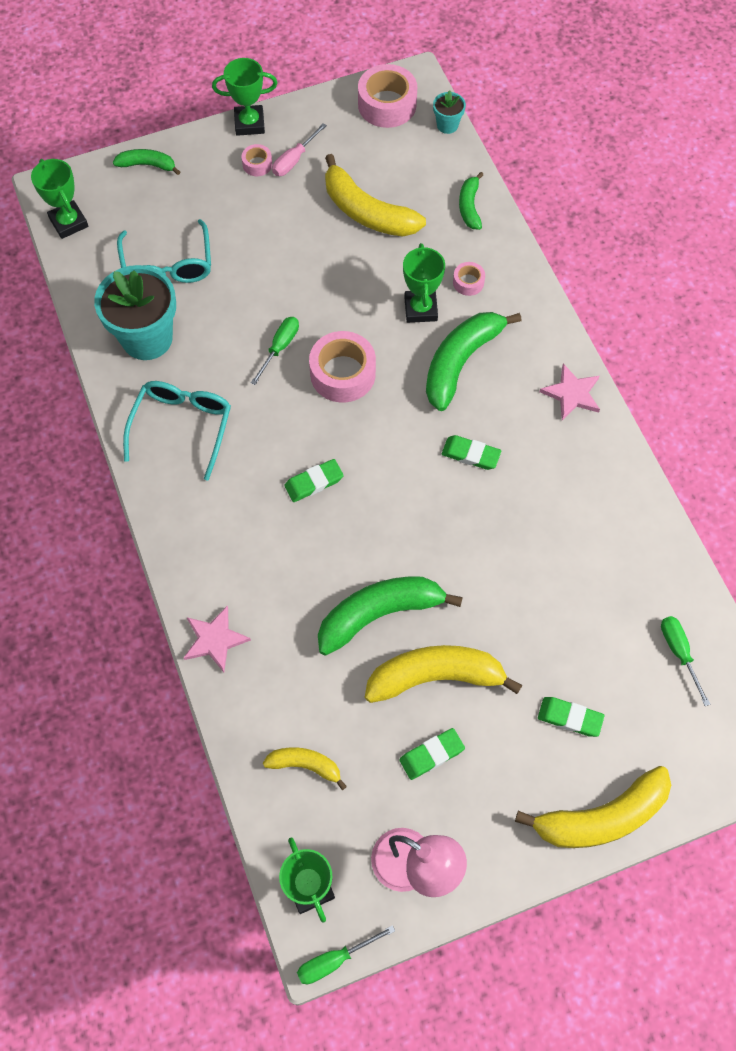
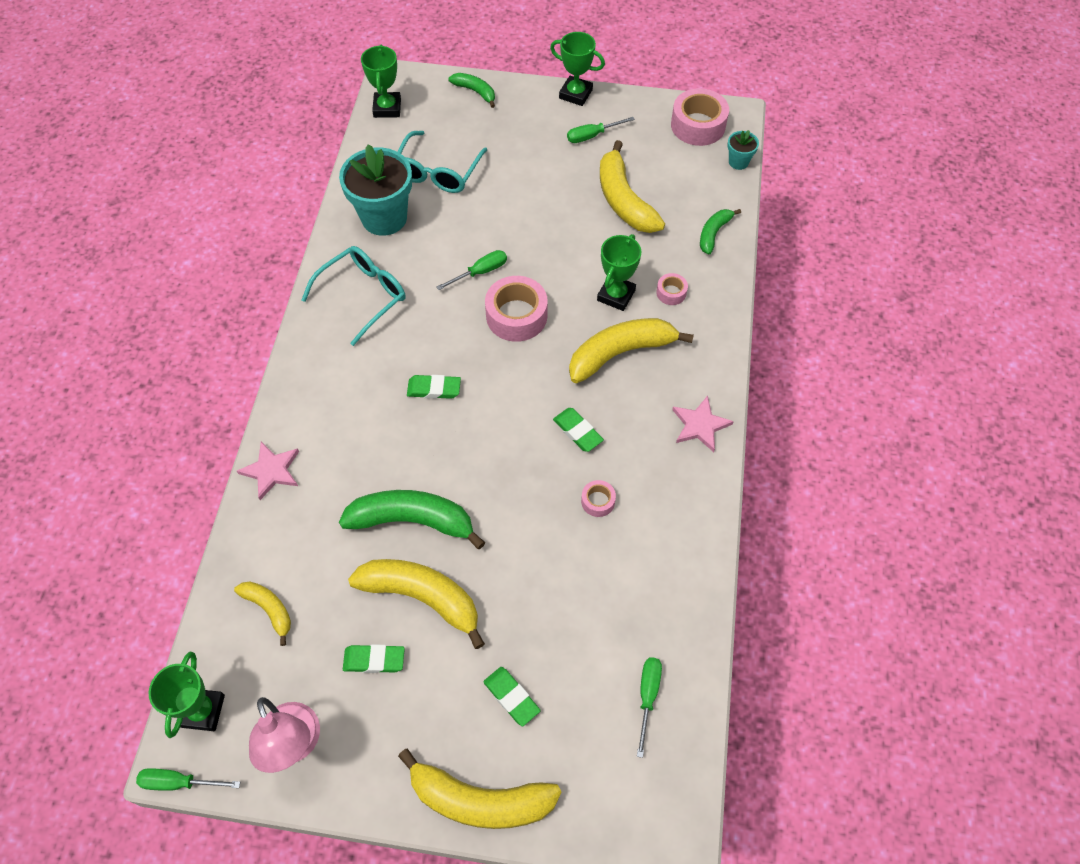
camera: 30 degrees right, 5 degrees down
pink tape [241,144,272,176] -> pink tape moved to [581,480,616,517]
pink screwdriver [272,123,327,176] -> green screwdriver [567,117,635,143]
green banana [426,312,522,411] -> yellow banana [569,318,694,383]

